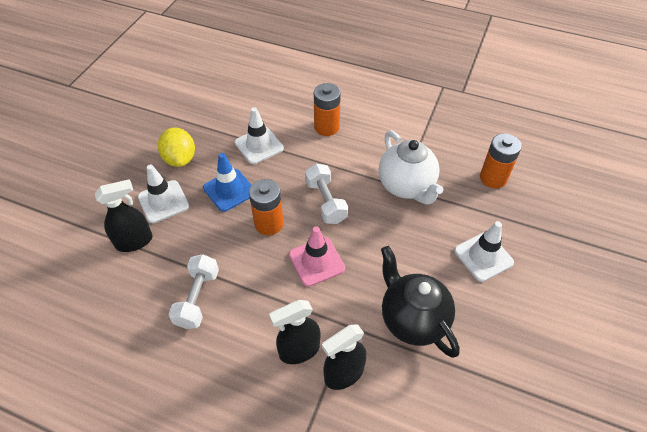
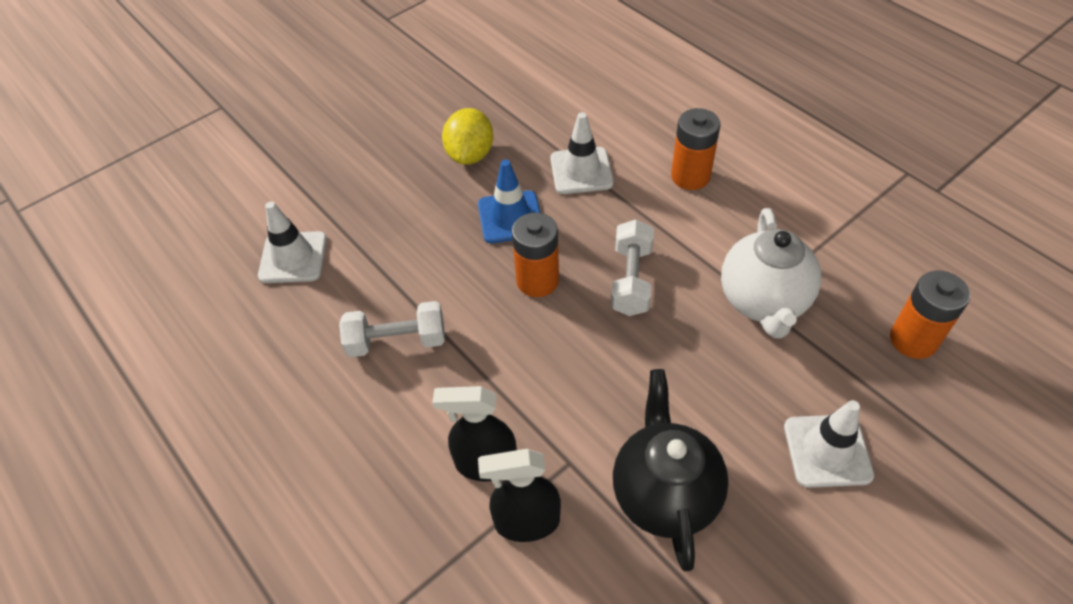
camera: 30 degrees right, 0 degrees up
black spray bottle [95,179,153,252] -> none
white traffic cone [138,165,189,223] -> white traffic cone moved to [258,201,327,283]
white dumbbell [169,254,219,329] -> white dumbbell turned 45 degrees clockwise [339,301,445,357]
pink traffic cone [289,226,345,287] -> none

